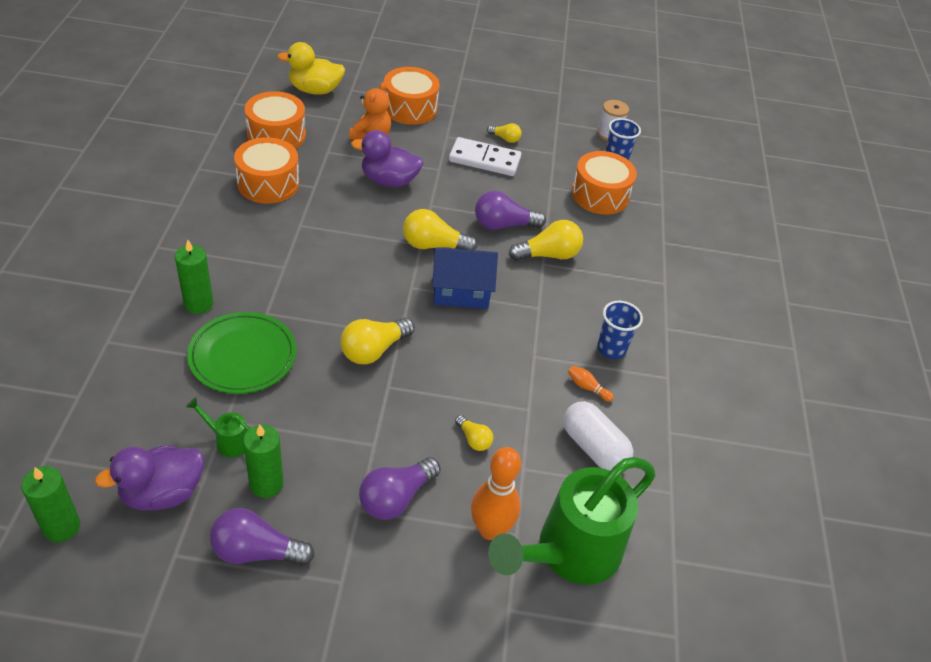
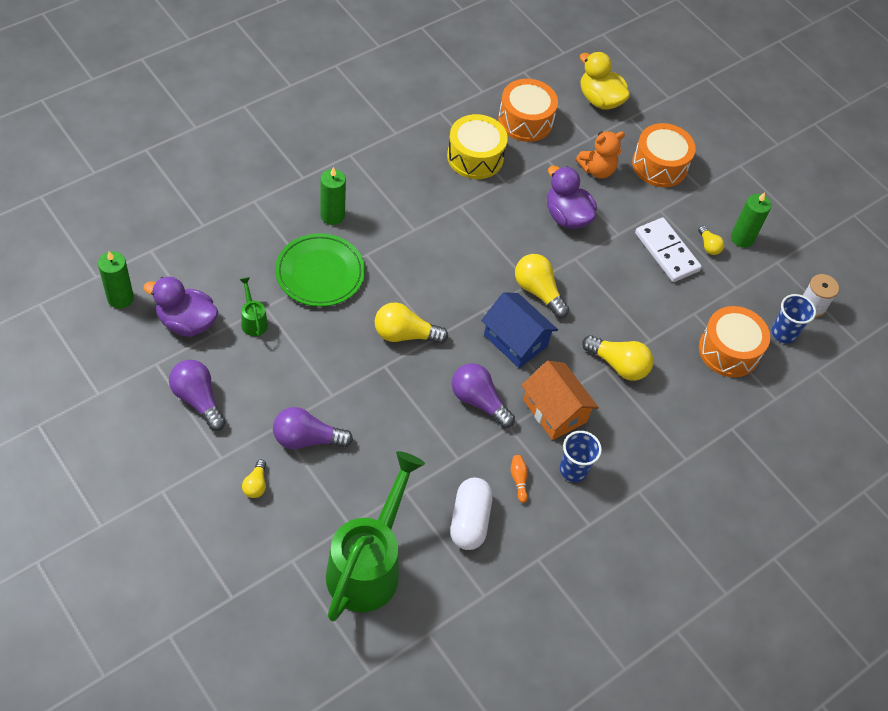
camera: 45 degrees right, 10 degrees up
orange drum [234,137,299,203] -> yellow drum [447,114,508,179]
green candle [243,424,284,498] -> green candle moved to [731,192,771,248]
yellow light bulb [455,415,493,451] -> yellow light bulb moved to [242,460,266,498]
orange bowling pin [471,447,521,540] -> none
purple light bulb [475,191,546,230] -> purple light bulb moved to [452,363,515,428]
green watering can [488,457,656,585] -> green watering can turned 105 degrees clockwise [326,451,425,621]
none -> orange house [521,361,599,440]

